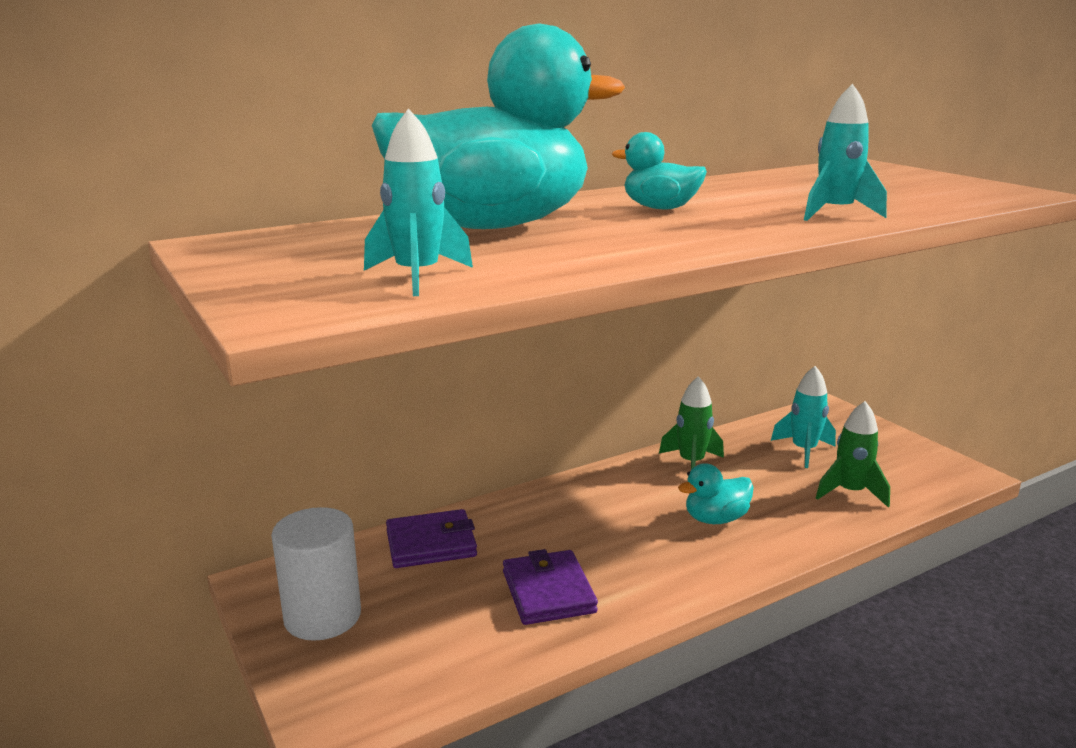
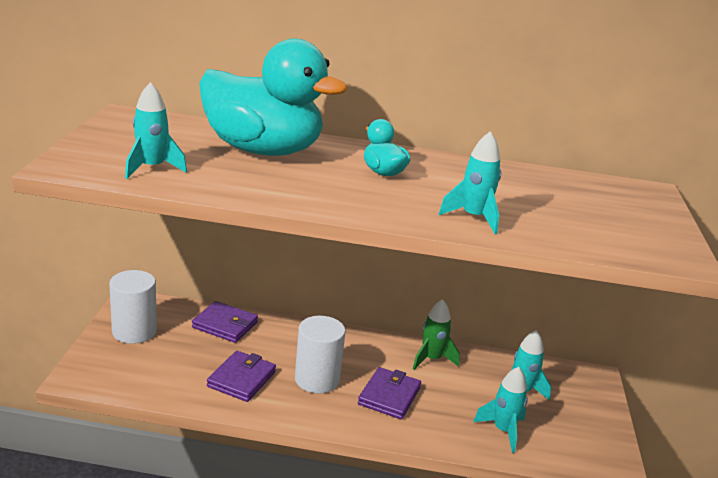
camera: 35 degrees right, 5 degrees up
turquoise duck [678,463,754,524] -> purple wallet [358,367,421,419]
green rocket [816,401,890,507] -> turquoise rocket [473,367,528,453]
none -> white cylinder [295,316,345,393]

